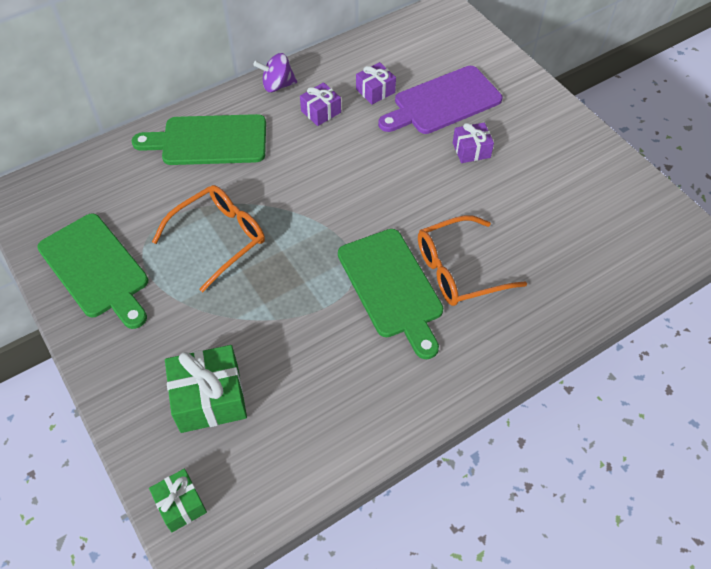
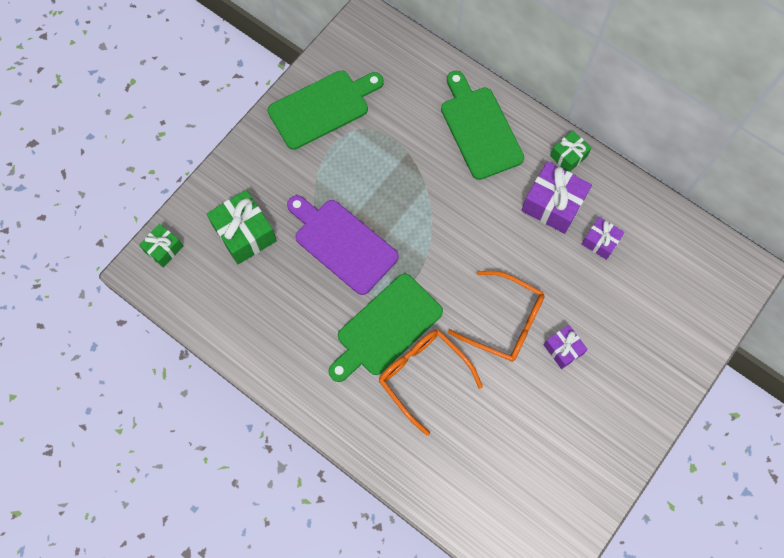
camera: 70 degrees right, 15 degrees up
green cutting board [37,214,148,329] -> green cutting board turned 150 degrees counterclockwise [268,70,384,150]
orange glasses [152,185,265,292] -> orange glasses moved to [448,271,545,362]
purple spinning top [253,53,297,92] -> green gift [550,131,592,172]
purple gift [300,82,341,126] -> purple gift [521,162,592,234], size x1.71
purple cutting board [378,66,502,134] -> purple cutting board moved to [287,195,398,295]

